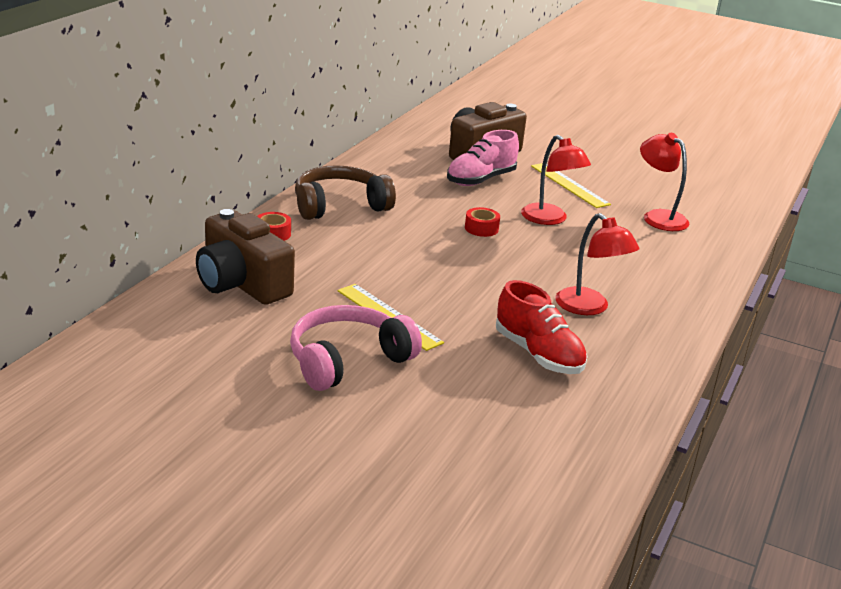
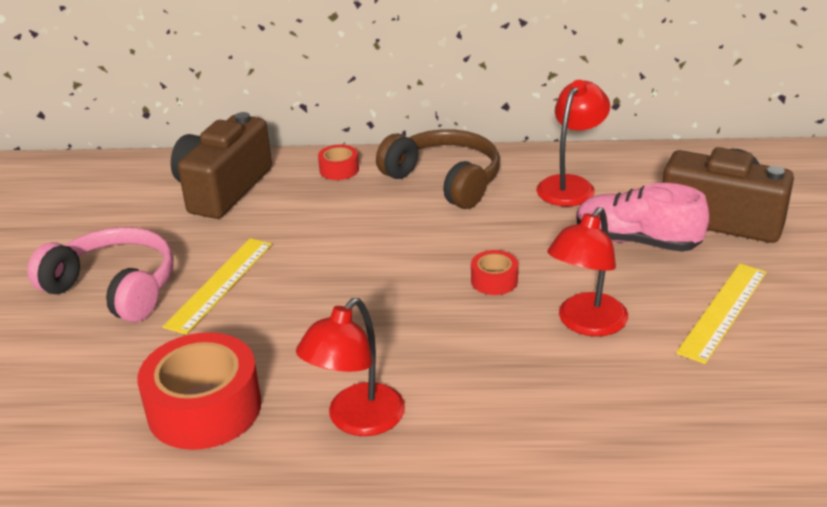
camera: 70 degrees right, 5 degrees up
red shoe [496,280,587,374] -> red tape [137,332,262,450]
red lamp [640,133,690,231] -> red lamp moved to [536,80,610,206]

